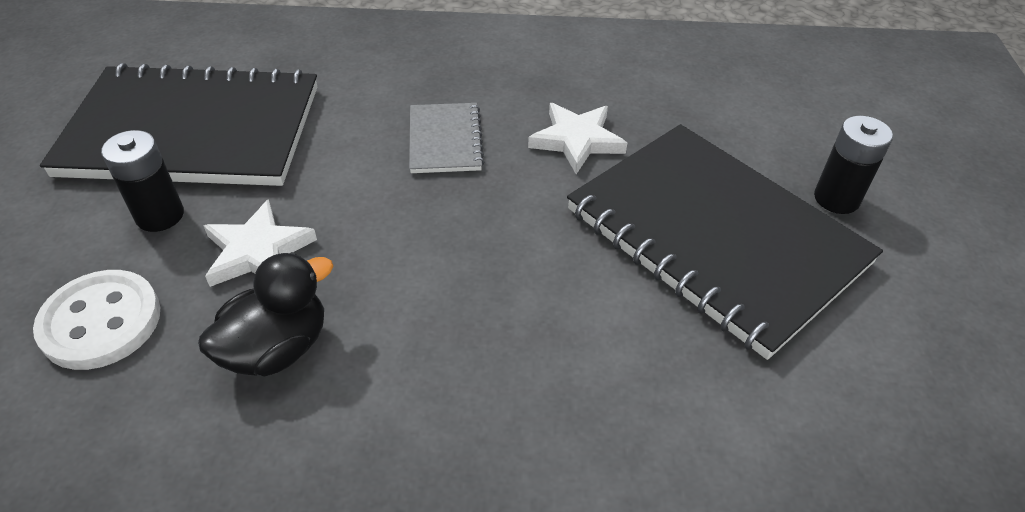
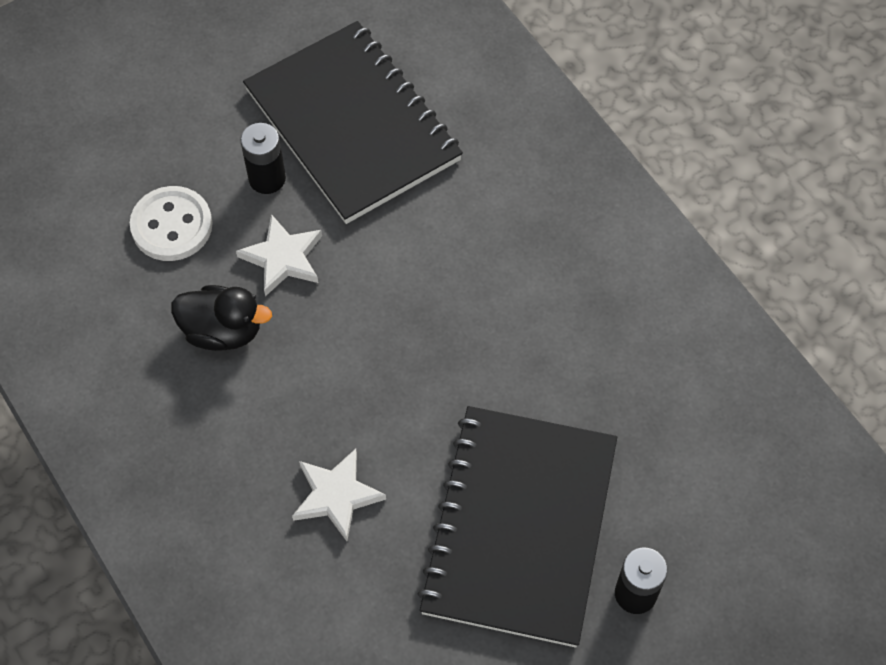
camera: 55 degrees right, 15 degrees up
grey notebook [409,103,484,173] -> none
white star [528,103,627,174] -> white star moved to [292,449,386,541]

